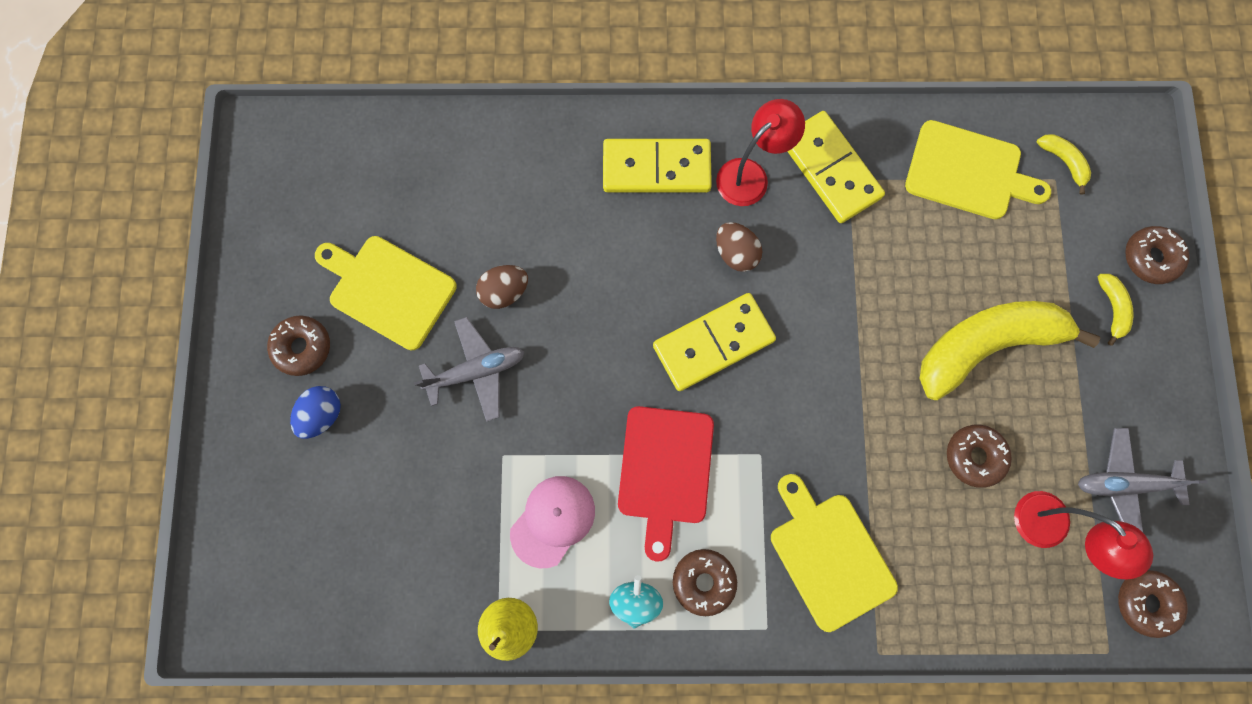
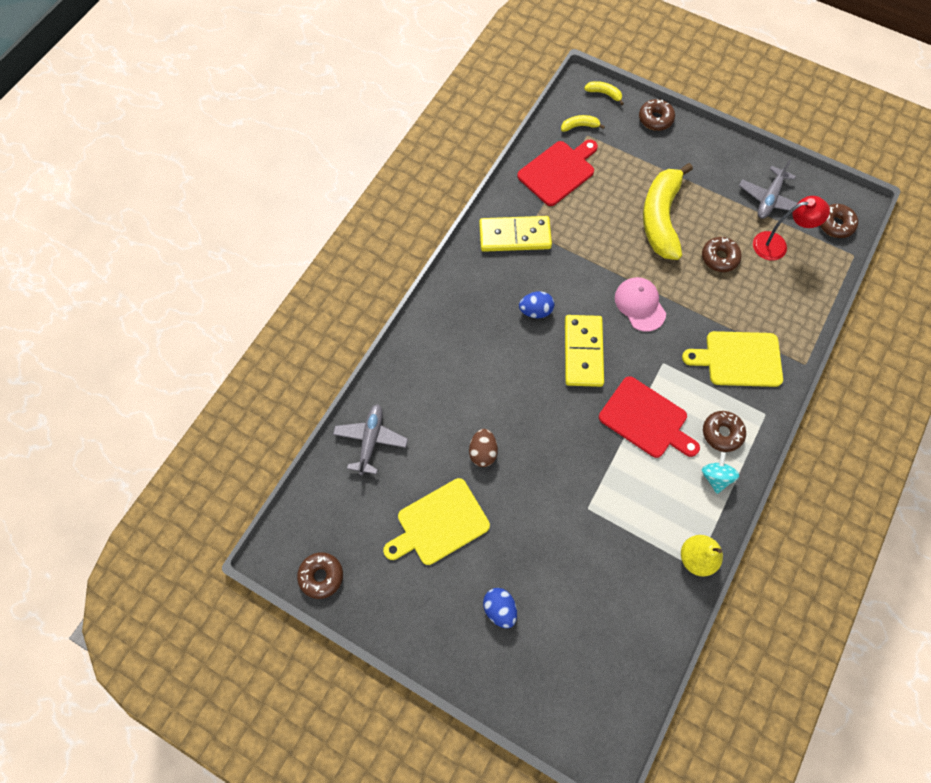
camera: 60 degrees left, 10 degrees down
brown donut [267,315,330,376] -> brown donut moved to [297,552,343,599]
grey plane [414,317,524,422] -> grey plane moved to [333,404,408,475]
pink cap [510,476,595,568] -> pink cap moved to [615,277,666,332]
yellow domino [603,139,712,192] -> none
turquoise spinning top [609,575,663,629] -> turquoise spinning top turned 60 degrees clockwise [702,452,739,494]
red lamp [716,99,805,206] -> none
brown egg [716,222,762,272] -> blue egg [519,291,554,318]
yellow cutting board [905,120,1051,219] -> red cutting board [517,140,598,206]
yellow banana [1098,274,1134,346] -> yellow banana moved to [584,81,624,105]

